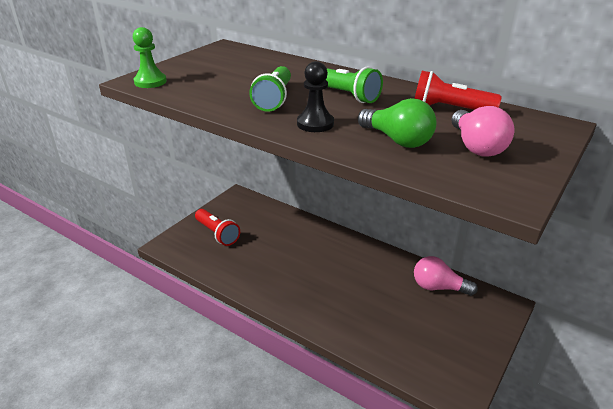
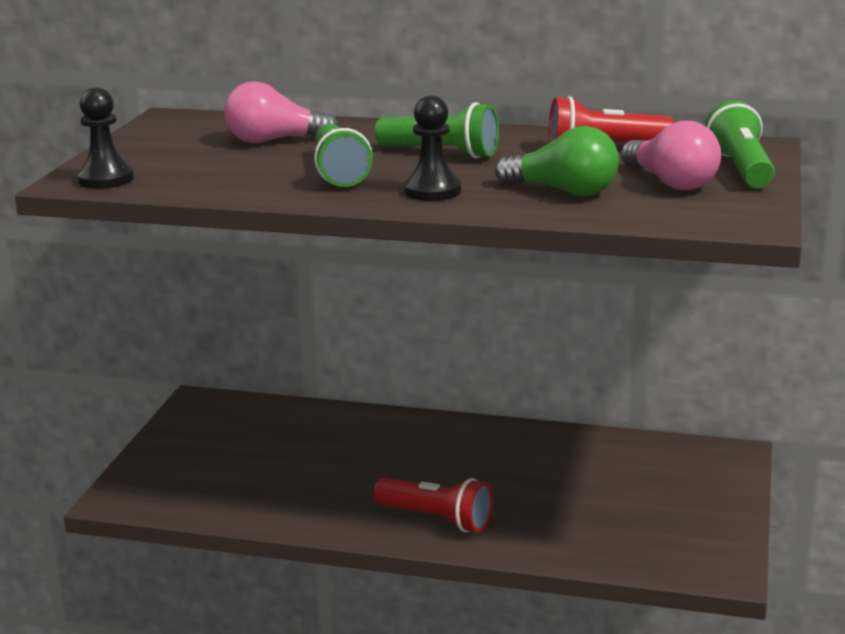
camera: 20 degrees left, 10 degrees down
green pawn [133,27,167,88] -> black pawn [77,87,134,189]
red flashlight [195,209,240,246] -> red flashlight moved to [374,477,493,532]
pink light bulb [414,256,478,296] -> pink light bulb moved to [224,81,339,143]
none -> green flashlight [705,100,775,188]

